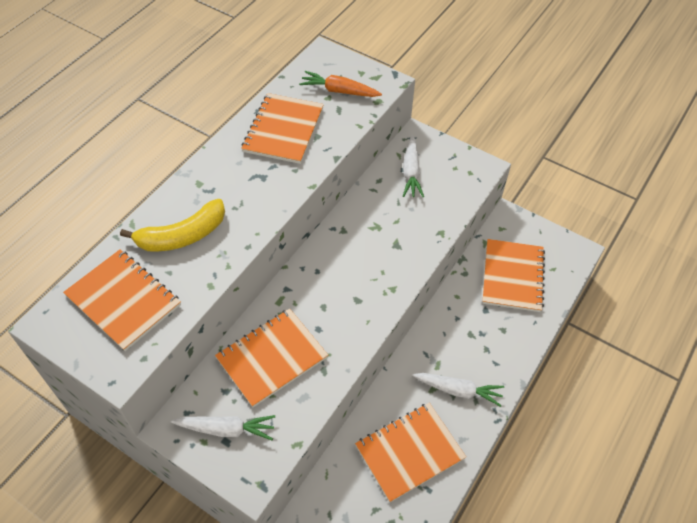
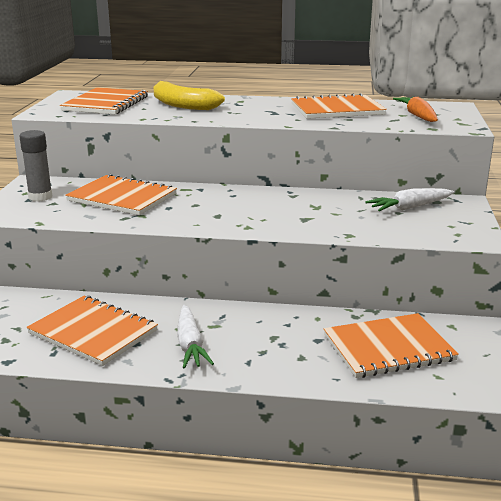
camera: 65 degrees right, 30 degrees down
white carrot [171,415,275,440] -> grey glue stick [19,130,52,202]

